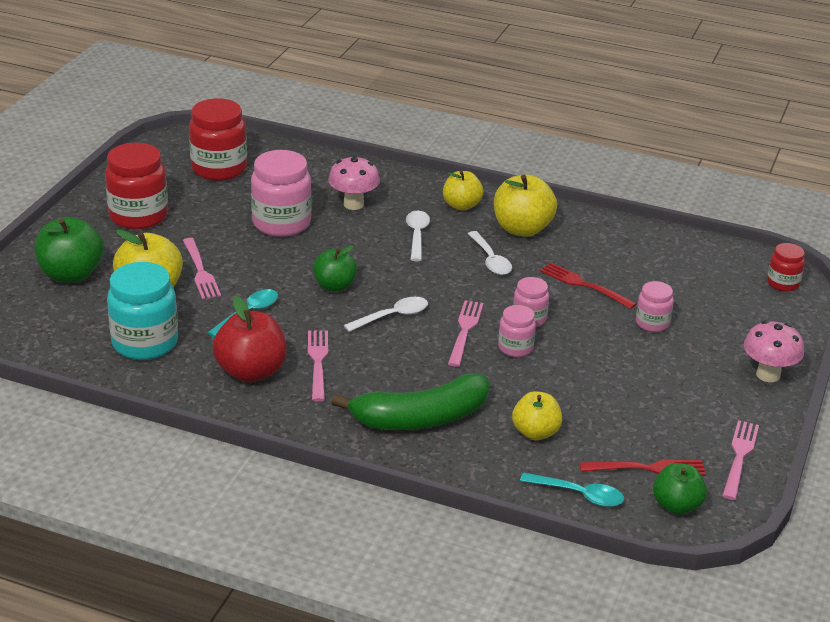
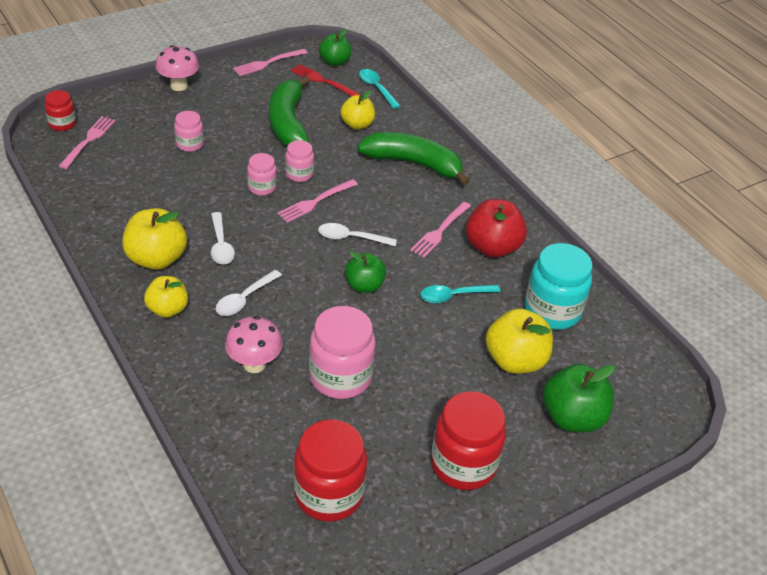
camera: 145 degrees left, 10 degrees up
pink fork [183,238,221,299] -> pink fork moved to [59,116,115,169]
white spoon [468,231,512,275] -> white spoon turned 150 degrees clockwise [211,212,235,264]
red fork [540,262,637,309] -> none
none -> green banana [269,75,310,146]

